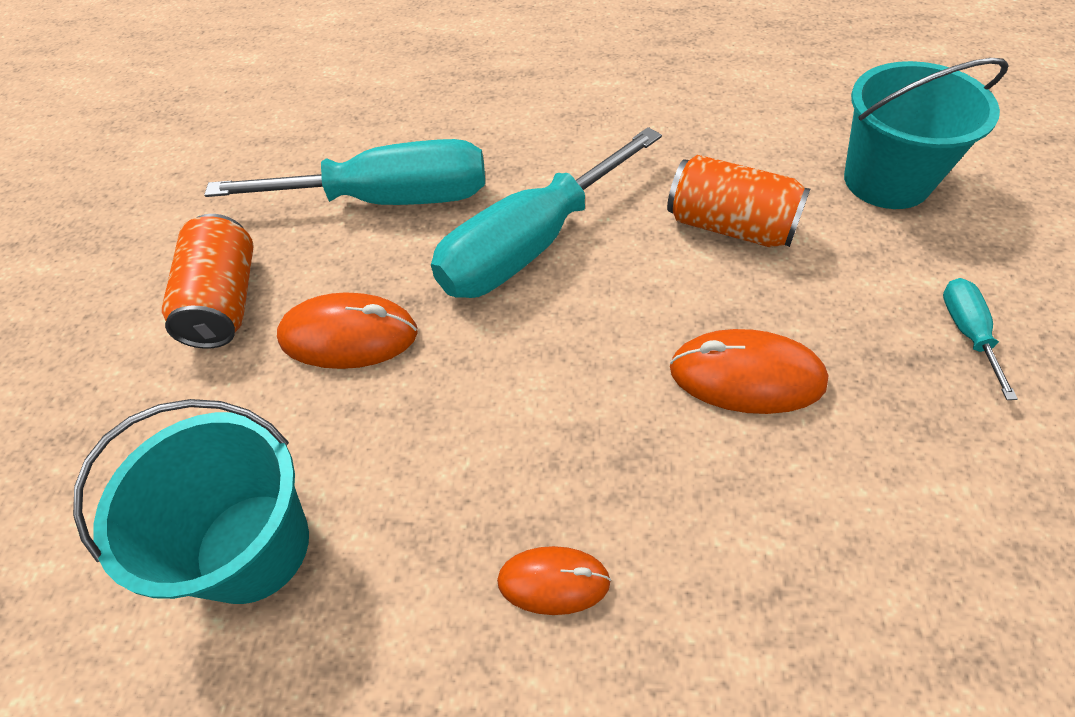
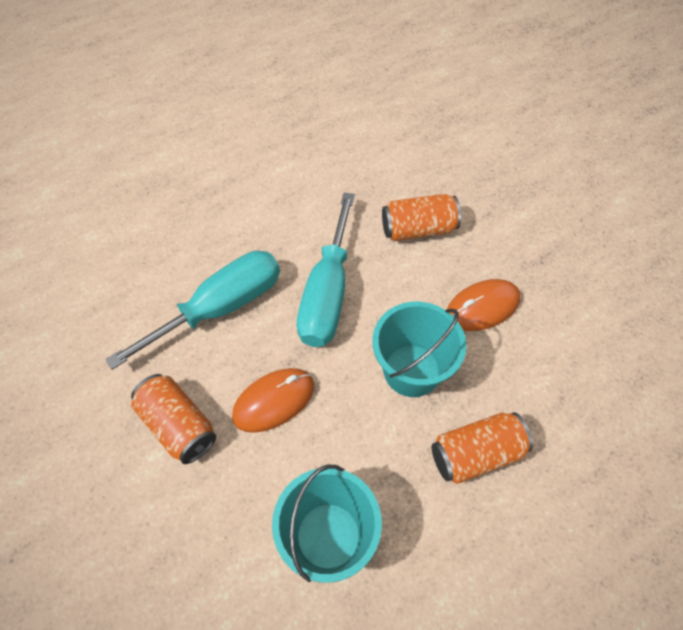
camera: 40 degrees left, 5 degrees up
orange mouse [497,546,611,615] -> orange can [432,412,533,484]
turquoise bucket [844,58,1009,209] -> turquoise bucket moved to [372,302,467,397]
turquoise screwdriver [943,278,1018,400] -> none

